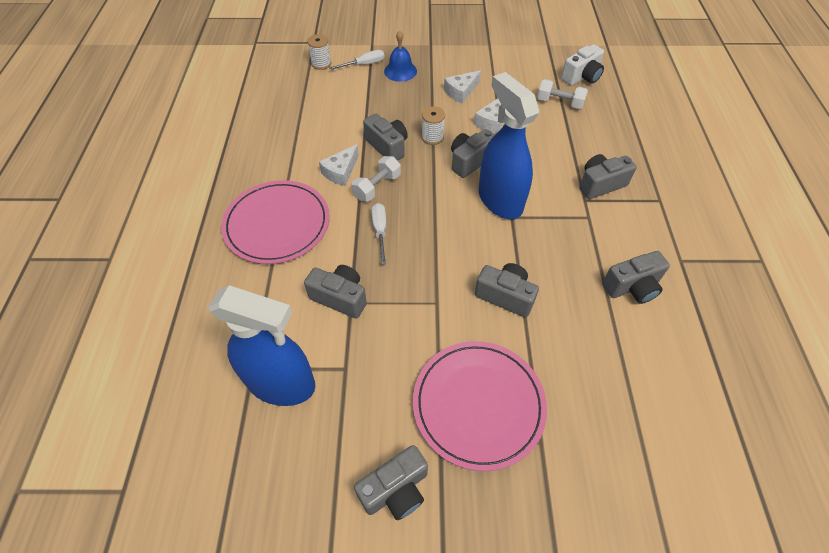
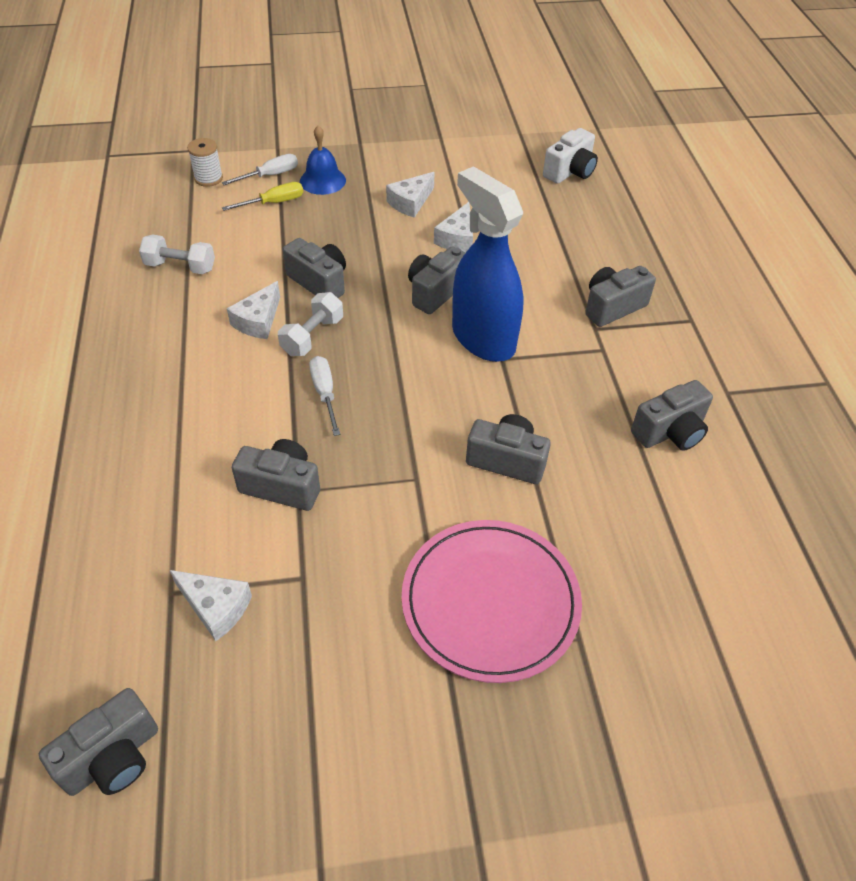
camera: 10 degrees left, 5 degrees down
blue spray bottle [208,285,315,406] -> white cheese [170,570,252,641]
pink plate [221,180,330,264] -> none
grey camera [354,445,428,520] -> grey camera moved to [39,688,158,796]
white spool [421,106,445,145] -> none
white dumbbell [537,79,588,109] -> white dumbbell moved to [139,234,215,274]
none -> yellow screwdriver [222,182,303,211]

